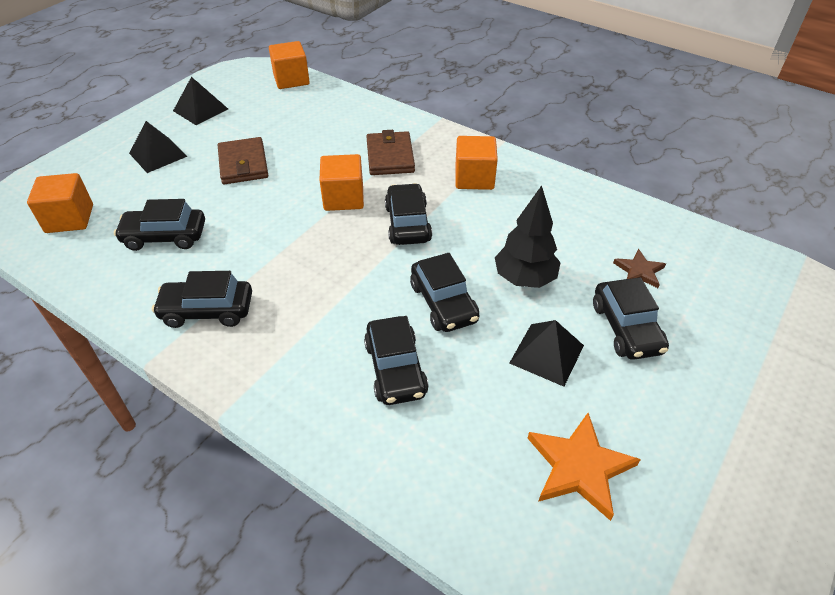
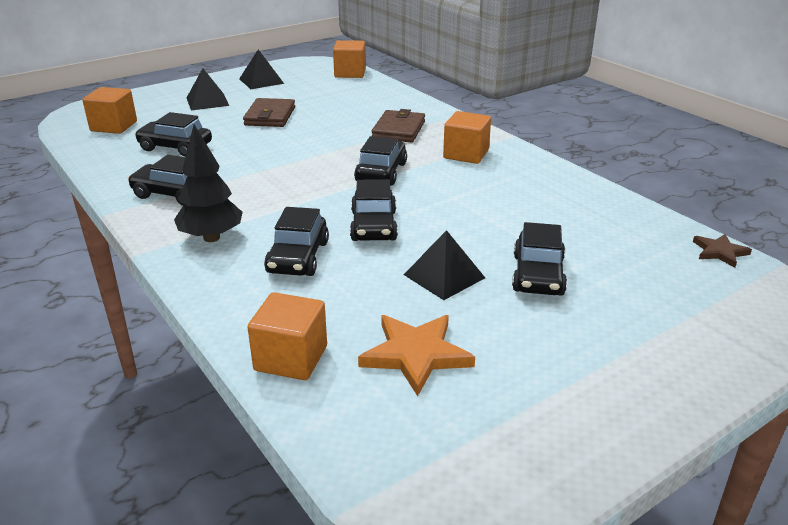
camera: 20 degrees right, 15 degrees down
orange cube [319,154,364,211] -> orange cube moved to [247,292,327,380]
black tree [495,185,561,288] -> black tree moved to [174,125,243,242]
brown star [613,249,666,288] -> brown star moved to [693,234,752,268]

